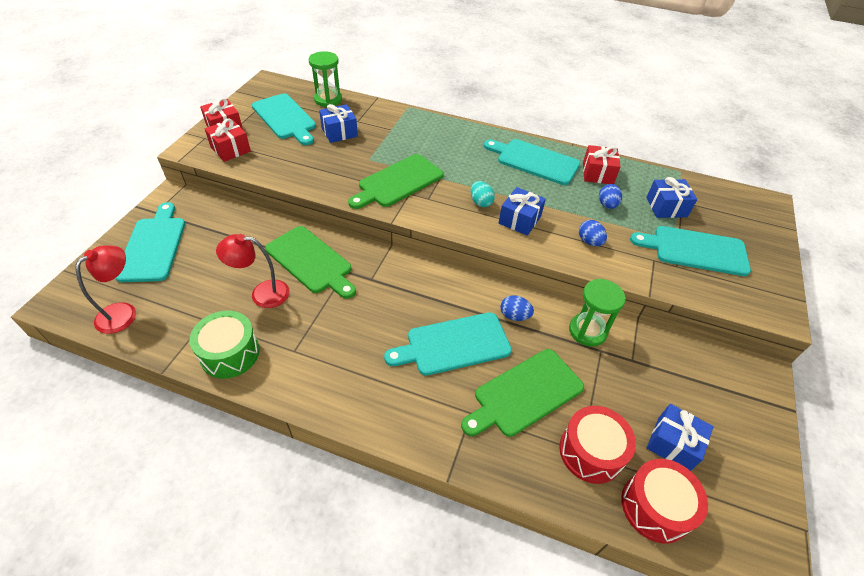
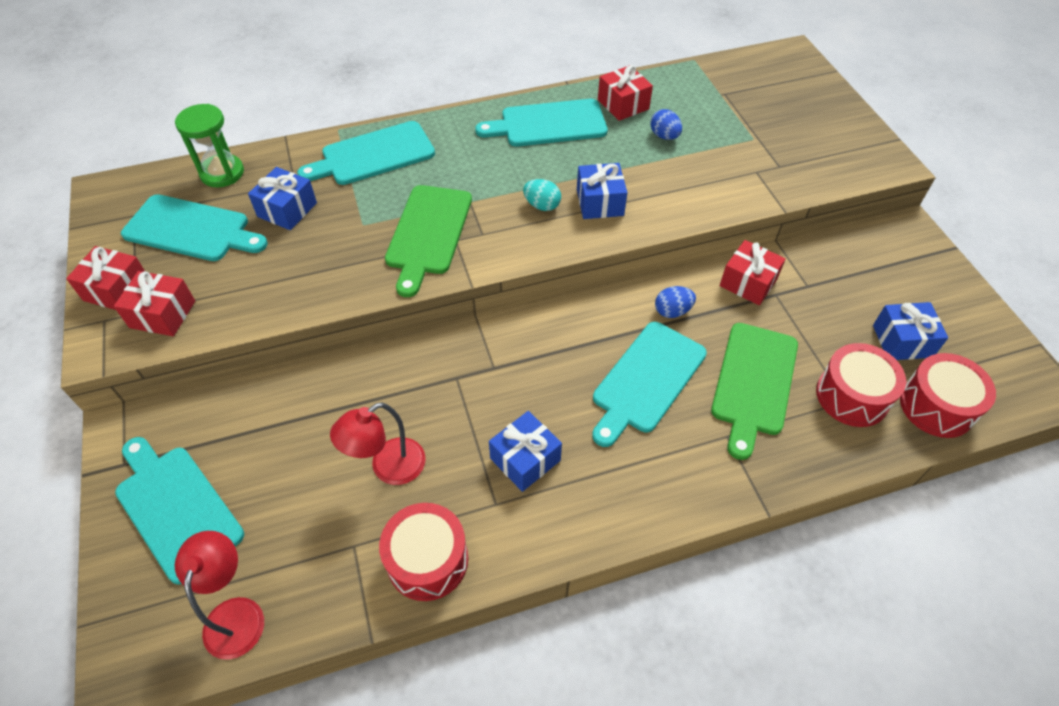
camera: 35 degrees left, 5 degrees up
green drum [190,310,260,379] -> red drum [379,503,468,601]
green cutting board [265,226,356,299] -> none
green hourglass [569,279,626,347] -> red gift [720,240,786,305]
blue egg [579,220,607,246] -> none
turquoise cutting board [630,226,751,276] -> turquoise cutting board moved to [297,121,435,185]
blue gift [646,177,697,218] -> blue gift moved to [489,411,562,492]

